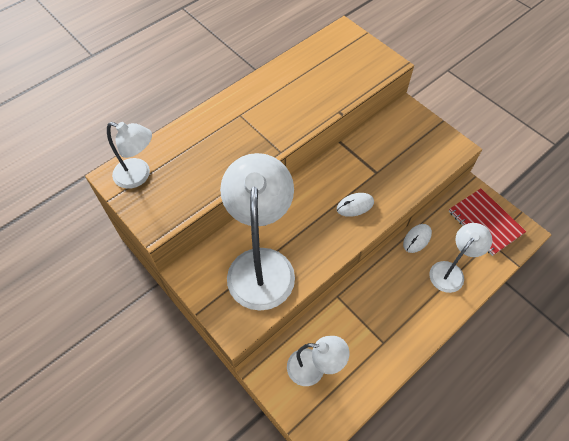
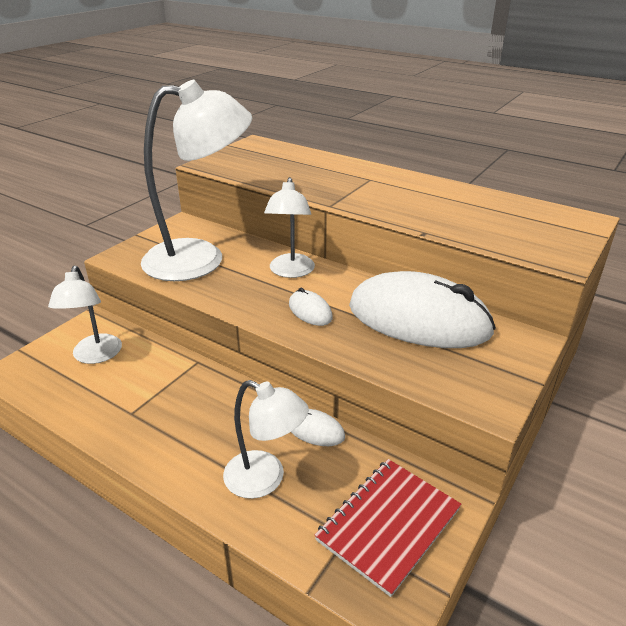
camera: 75 degrees right, 25 degrees down
white lamp [107,122,152,189] -> white lamp moved to [264,177,315,278]
none -> white mouse [349,271,496,348]

